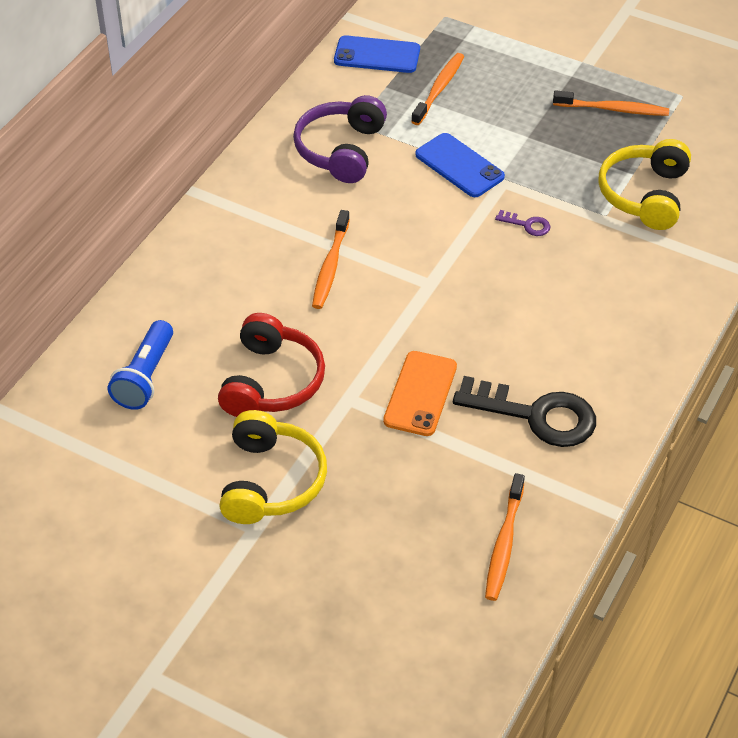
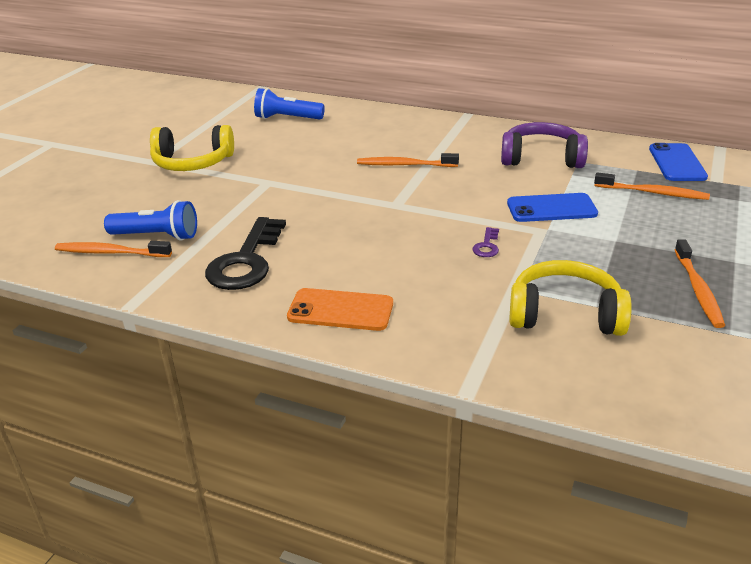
camera: 85 degrees right, 15 degrees down
red headphones [218,313,325,417] -> none
orange phone [383,351,457,436] -> orange phone moved to [287,288,393,331]
blue phone [415,133,505,197] -> blue phone turned 45 degrees clockwise [507,193,598,222]
none -> blue flashlight [104,200,197,241]

